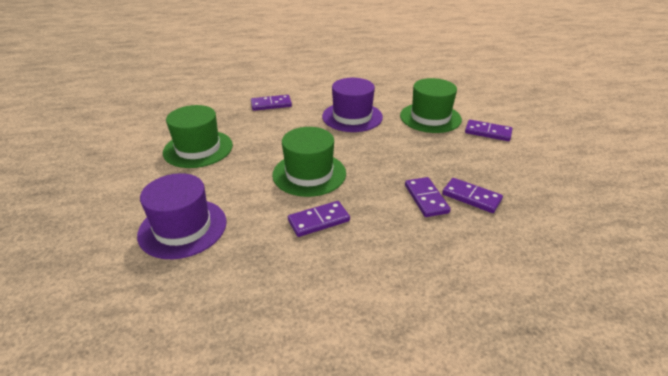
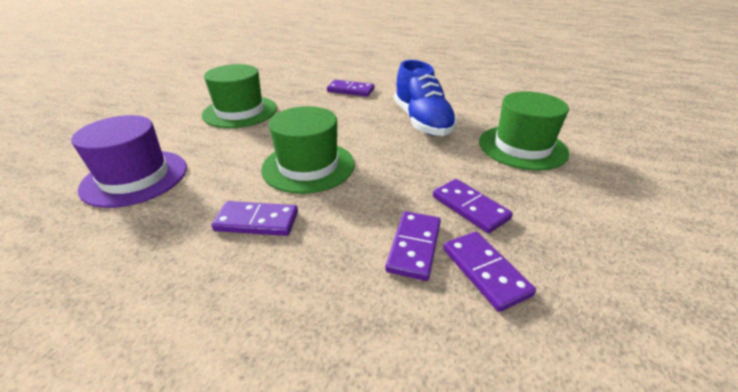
camera: 30 degrees right, 0 degrees up
purple hat [322,78,383,132] -> blue shoe [394,60,457,136]
purple domino [465,120,513,141] -> purple domino moved to [433,179,513,233]

